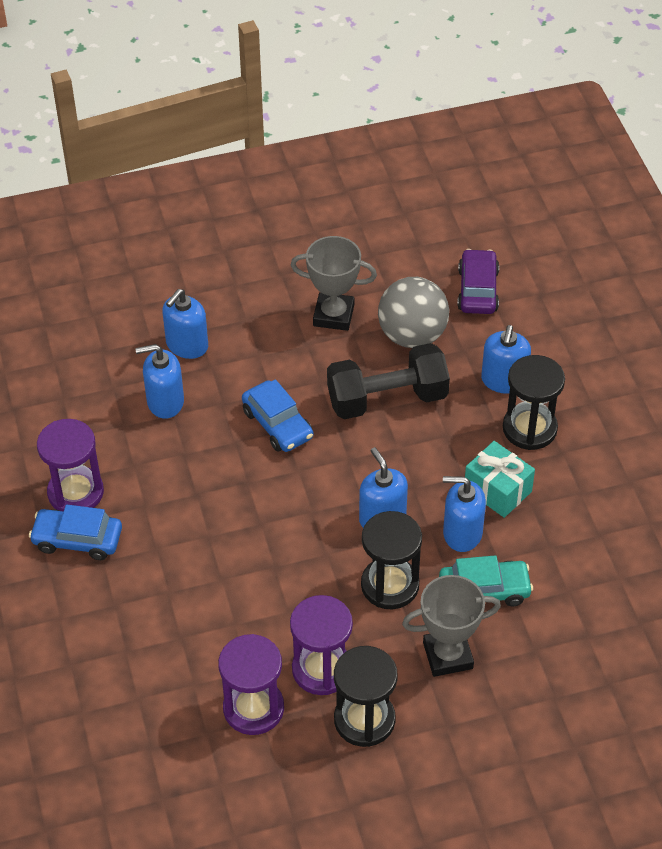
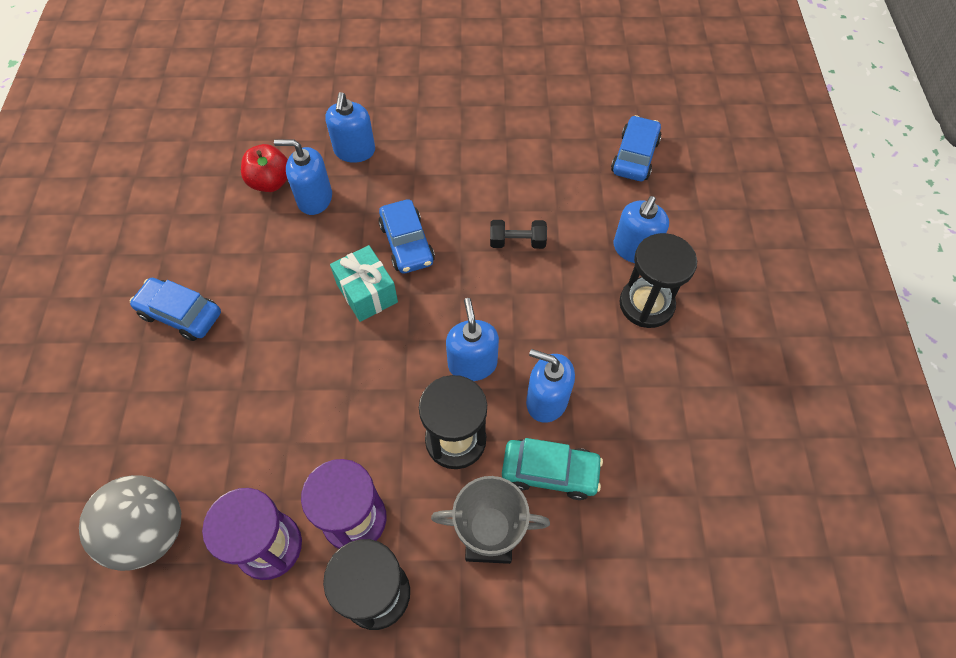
camera: 15 degrees right, 10 degrees up
purple hourglass [37,419,104,512] -> none
blue soap dispenser [162,289,208,359] -> blue soap dispenser turned 45 degrees counterclockwise [325,92,375,163]
grey trophy [290,236,377,331] -> none
black dumbbell [327,343,450,419] -> black dumbbell [490,220,547,249], size x0.50
grey ball [378,277,449,348] -> grey ball moved to [79,475,181,571]
purple car [457,249,499,314] -> blue car [611,115,662,181]
turquoise gift [465,441,535,518] -> turquoise gift moved to [330,245,398,322]
none -> red apple [241,144,288,192]

